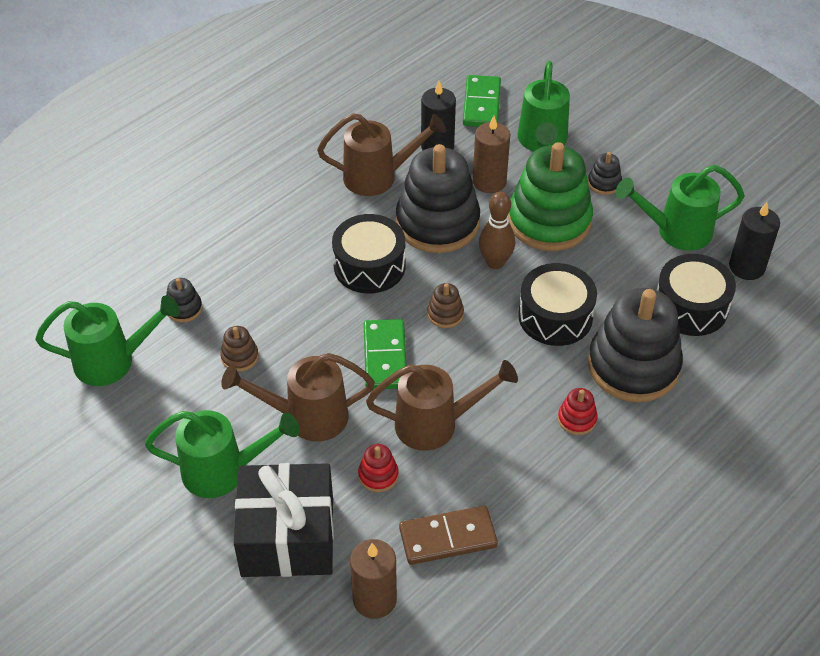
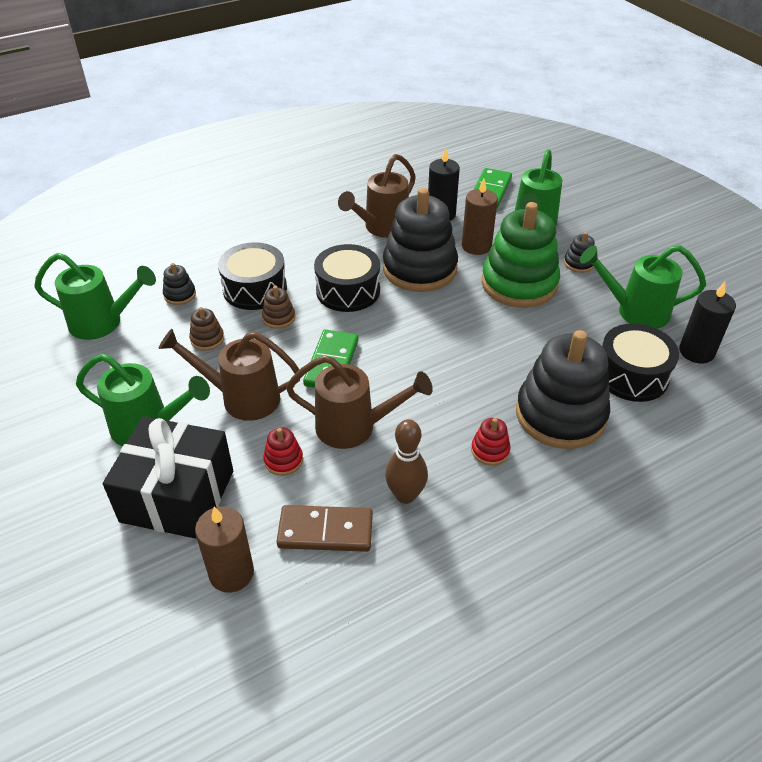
camera: 15 degrees right, 5 degrees down
brown watering can [317,113,446,196] -> brown watering can turned 120 degrees clockwise [338,154,416,238]
brown stacking toy [427,283,464,328] -> brown stacking toy moved to [262,286,295,329]
brown bowling pin [479,192,515,269] -> brown bowling pin moved to [385,419,428,504]
black drum [518,263,597,346] -> black drum moved to [218,242,287,310]

